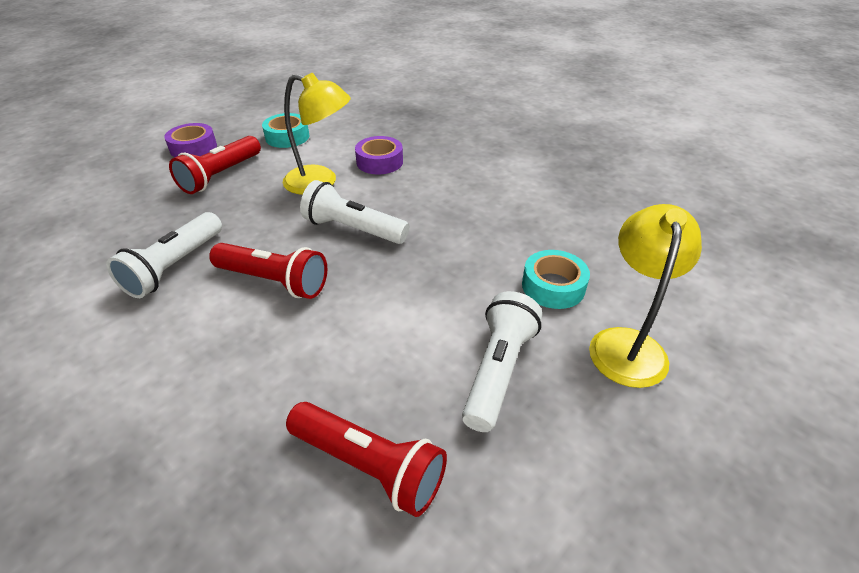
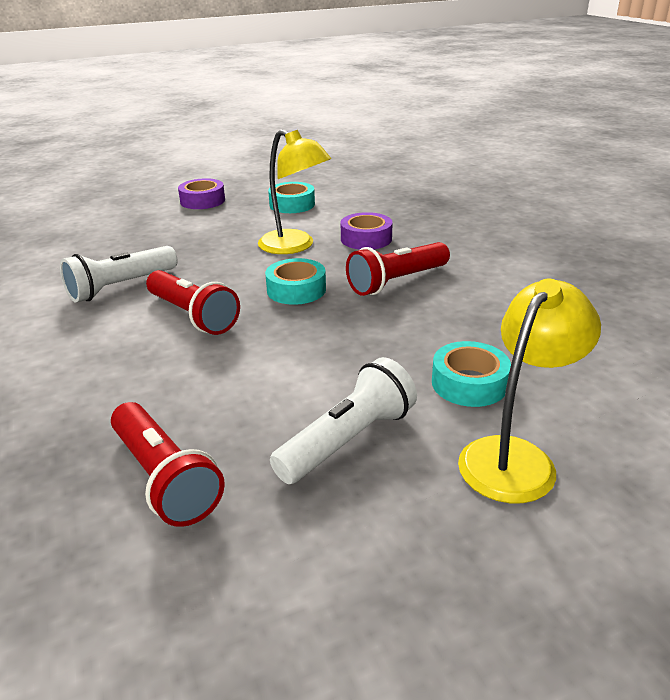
camera: 25 degrees right, 10 degrees down
red flashlight [169,136,261,194] -> red flashlight moved to [346,242,450,296]
white flashlight [300,180,409,244] -> turquoise tape [265,258,326,305]

